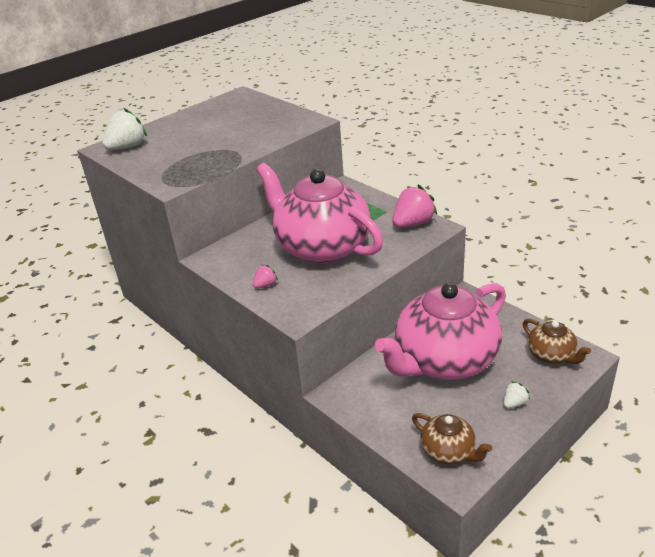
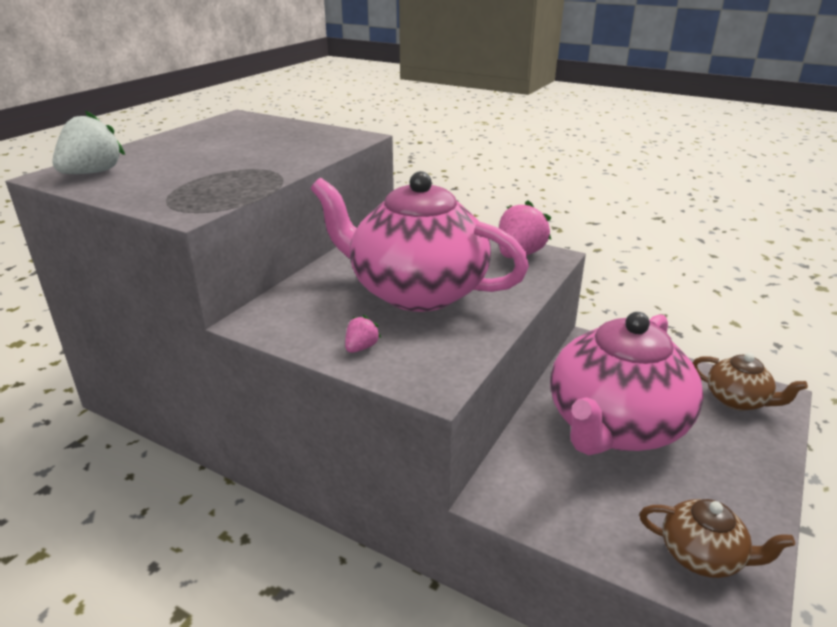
camera: 20 degrees left, 5 degrees down
white strawberry [503,381,530,408] -> none

